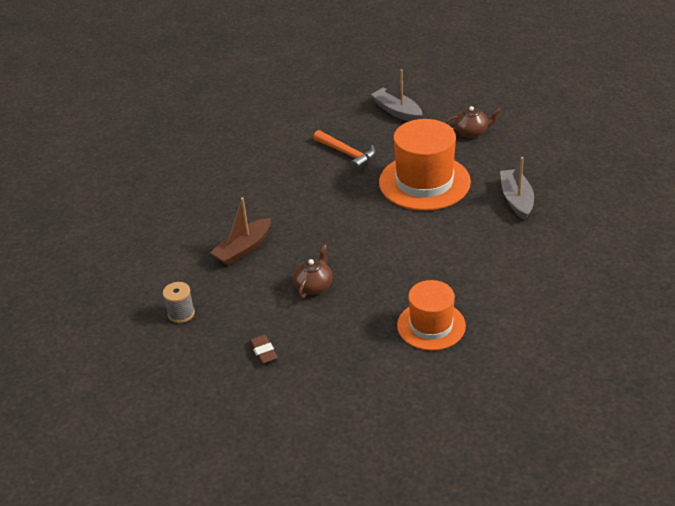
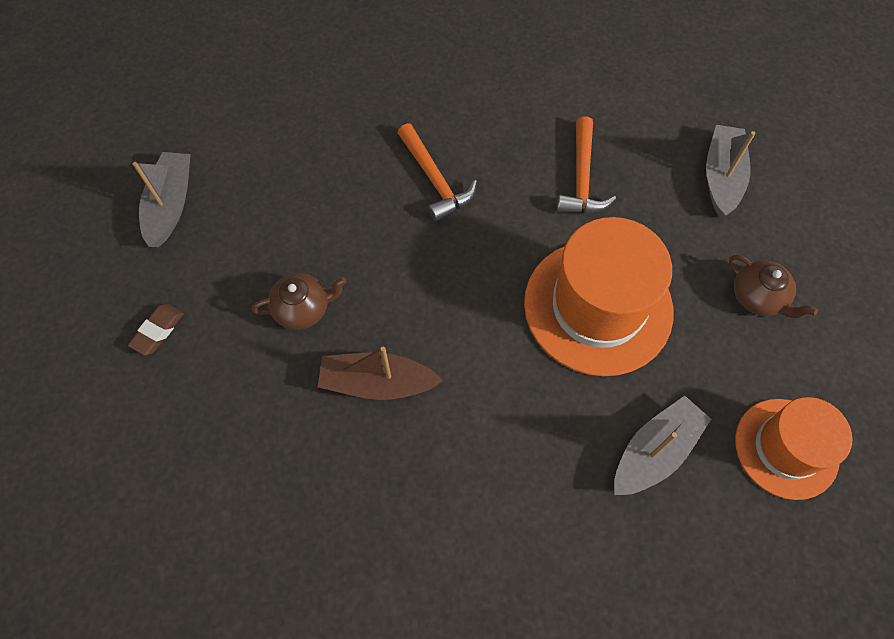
camera: 50 degrees right, 25 degrees up
grey spool [163,282,195,323] -> grey boat [133,152,191,247]
brown boat [210,198,271,266] -> brown boat moved to [318,346,443,400]
orange hat [397,280,466,351] -> orange hat moved to [735,397,852,500]
none -> orange hammer [398,123,477,222]

